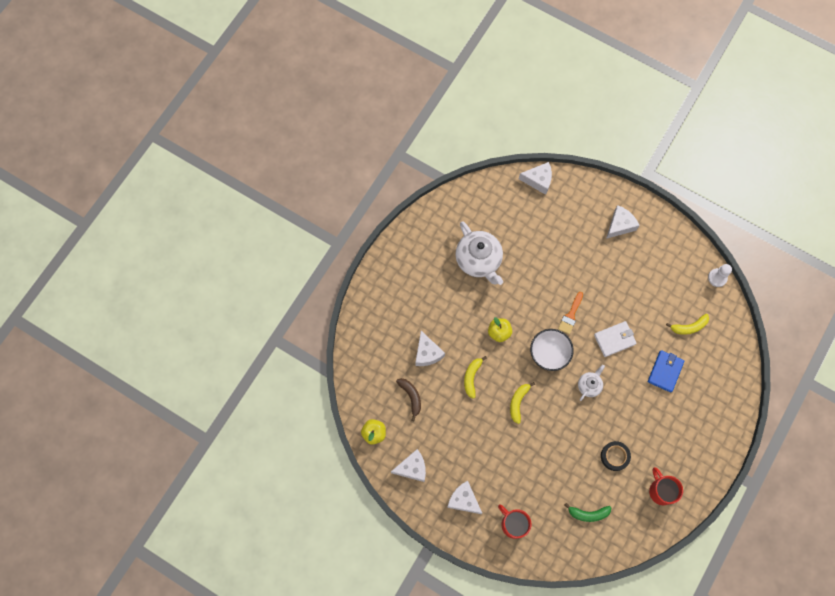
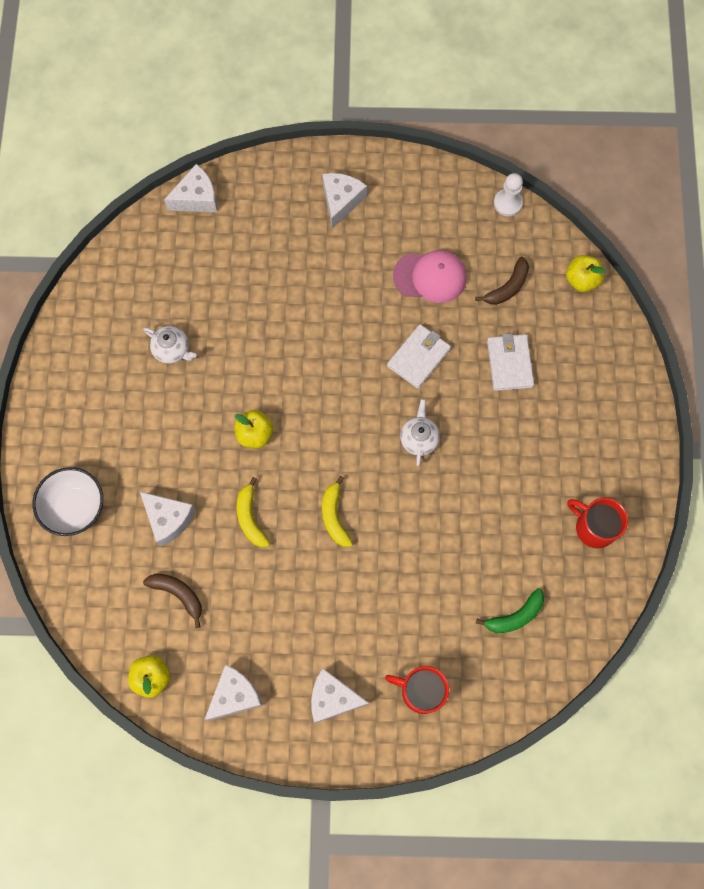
camera: 30 degrees left, 0 degrees up
white teapot [456,221,503,285] -> white teapot [143,326,196,364], size x0.51
white bowl [530,329,574,371] -> white bowl moved to [33,467,103,536]
orange brush [558,292,583,334] -> none
black tape [601,441,631,471] -> none
blue wallet [648,350,684,392] -> white wallet [487,333,534,391]
yellow banana [666,314,709,335] -> brown banana [475,257,529,305]
none -> pink cap [393,250,467,303]
none -> yellow apple [566,255,606,292]

